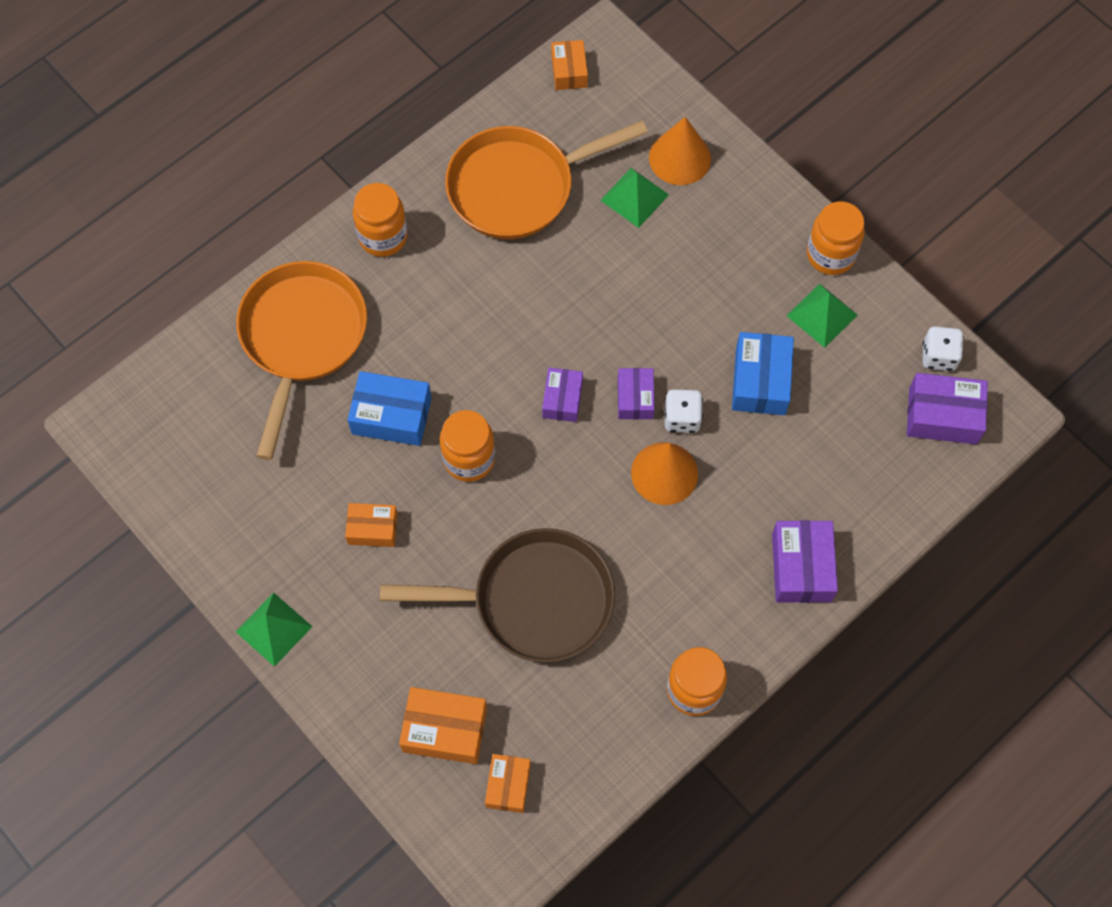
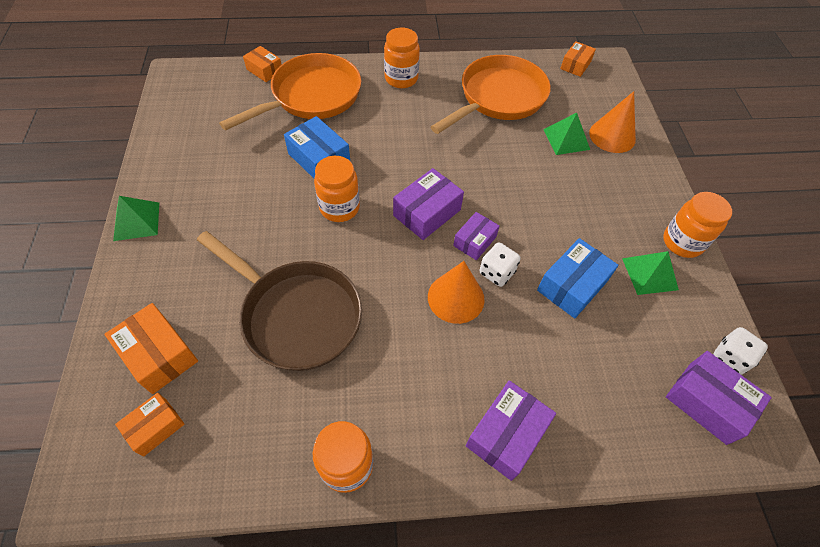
camera: 35 degrees right, 10 degrees down
orange box [345,503,398,547] -> orange box moved to [243,46,282,82]
orange pan [445,121,648,239] -> orange pan turned 120 degrees clockwise [431,55,551,134]
purple box [542,368,583,422] -> purple box [393,168,464,240], size x1.55

